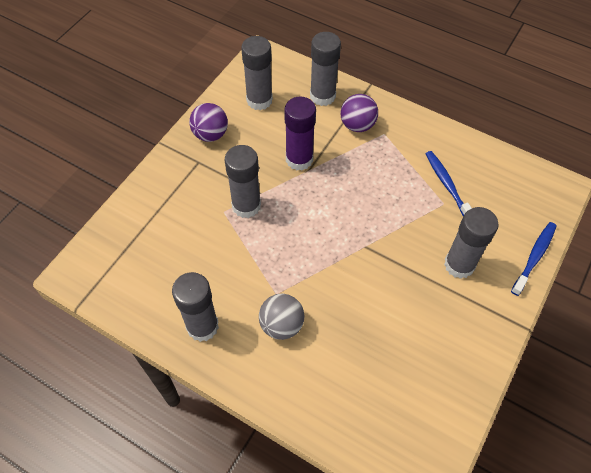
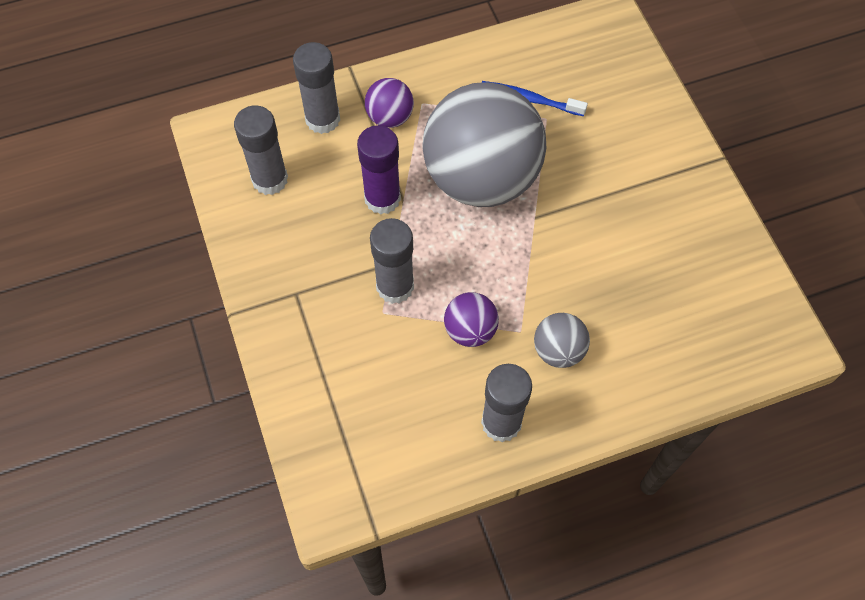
camera: 50 degrees left, 5 degrees up
purple ball [189,103,228,142] -> purple ball moved to [444,292,499,347]
grey glue stick [444,207,499,279] -> none
blue toothbrush [511,222,557,296] -> none
none -> grey ball [422,82,546,207]

